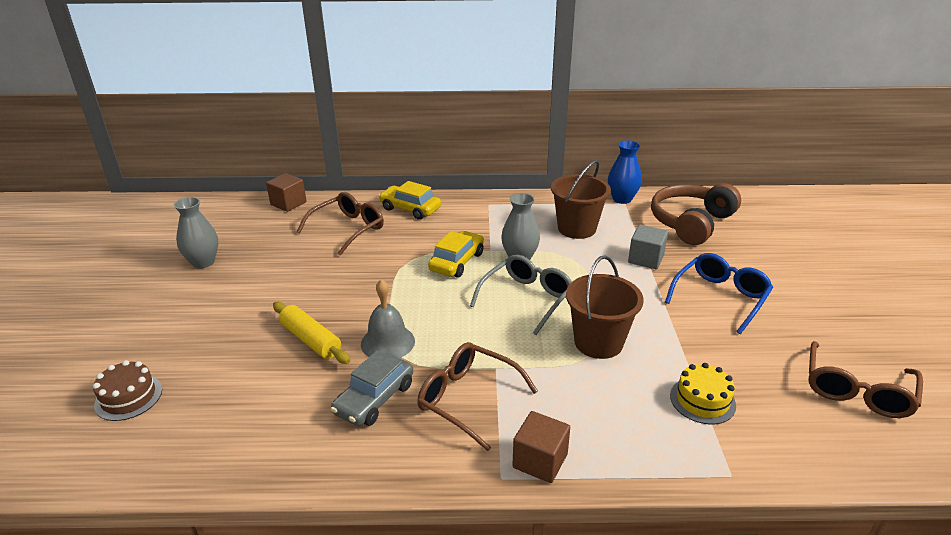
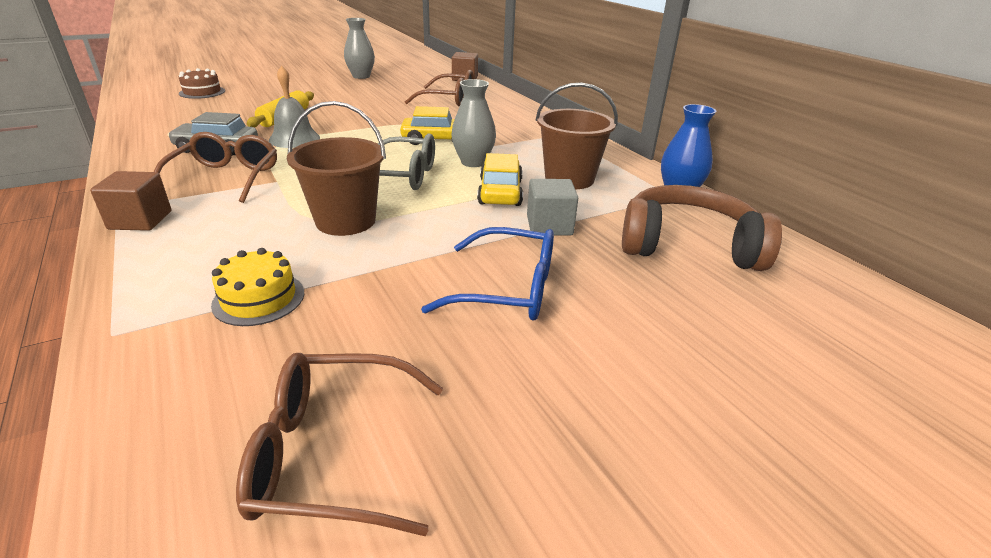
camera: 60 degrees right, 0 degrees up
yellow car [379,181,441,220] -> yellow car moved to [477,153,523,206]

